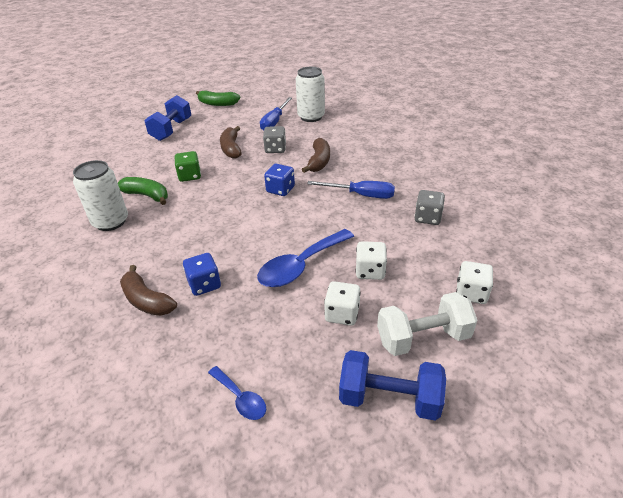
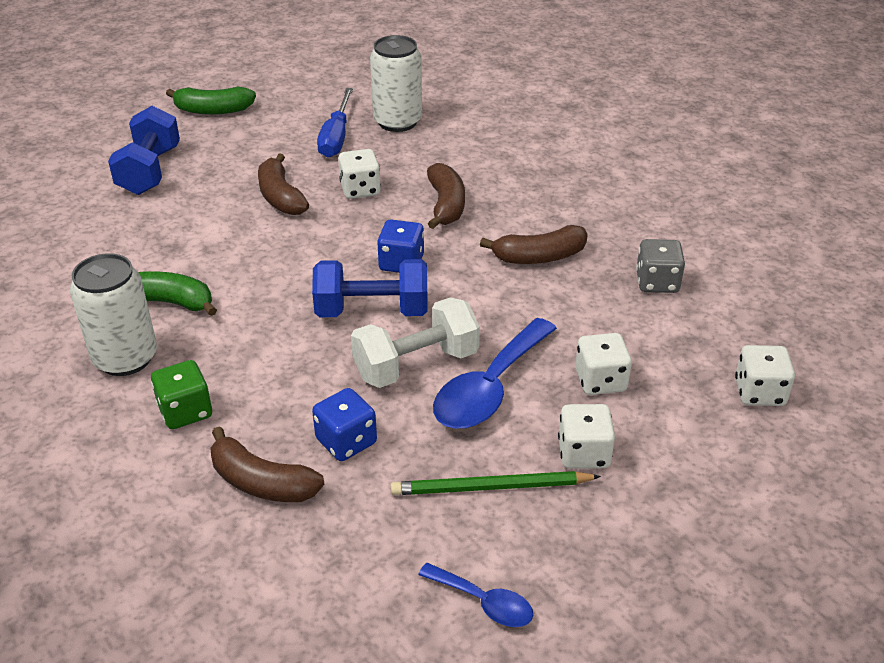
camera: 15 degrees left, 0 degrees up
green dice [174,151,201,182] -> green dice moved to [151,360,212,429]
grey dice [263,126,286,153] -> white dice [338,149,381,199]
blue screwdriver [307,181,395,199] -> brown banana [480,225,588,264]
blue dumbbell [339,350,446,421] -> blue dumbbell moved to [312,259,428,317]
white dumbbell [377,292,477,356] -> white dumbbell moved to [351,297,480,388]
none -> green pencil [391,471,601,495]

